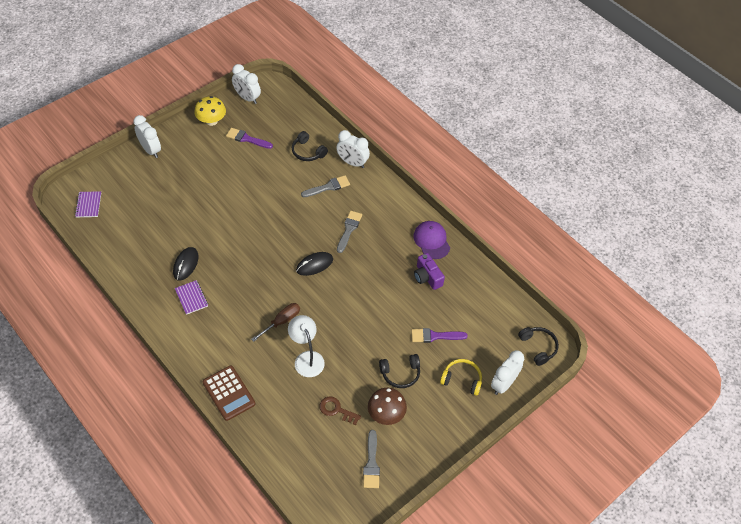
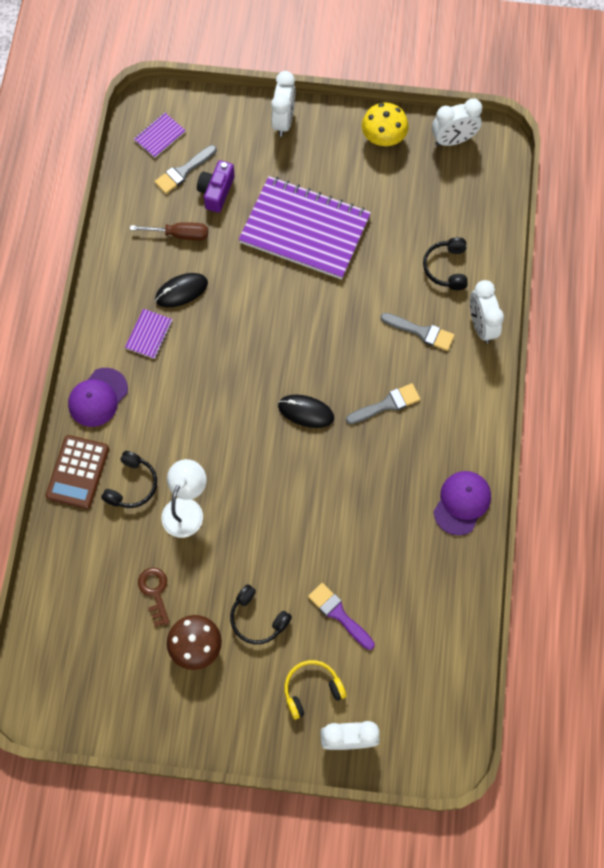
camera: 50 degrees right, 15 degrees up
purple brush [226,128,273,149] -> none
white clock [232,64,261,104] -> white clock turned 105 degrees counterclockwise [432,98,482,146]
brown screwdriver [251,303,300,342] -> brown screwdriver moved to [130,222,208,240]
grey brush [363,430,380,488] -> grey brush moved to [155,145,217,194]
purple camera [414,253,445,290] -> purple camera moved to [197,160,235,213]
yellow headphones [440,359,482,396] -> yellow headphones turned 90 degrees counterclockwise [284,660,347,719]
black headphones [518,327,559,366] -> black headphones moved to [101,451,157,508]
none -> purple cap [68,368,128,427]
none -> purple notebook [238,176,371,280]

